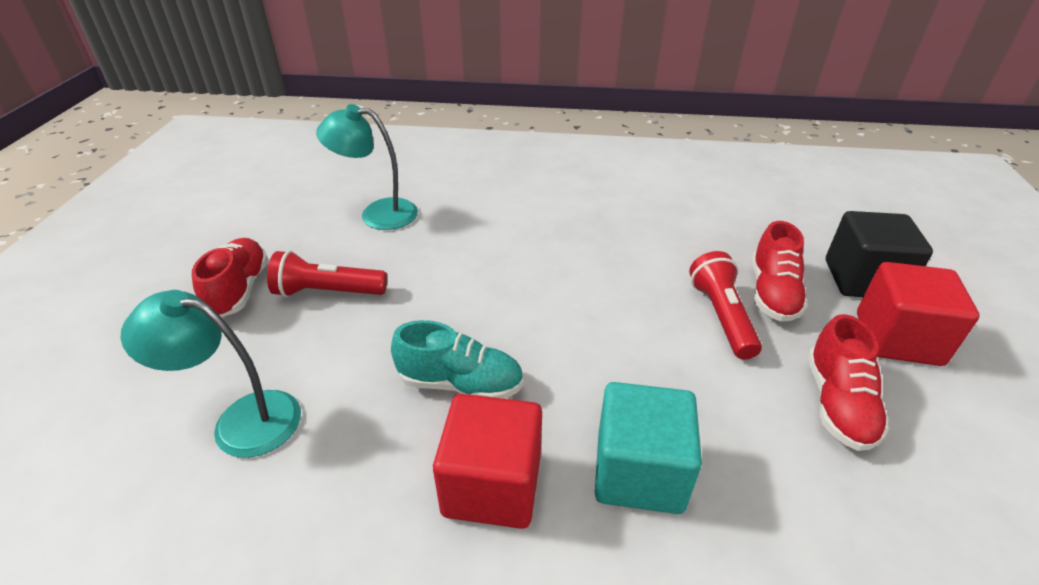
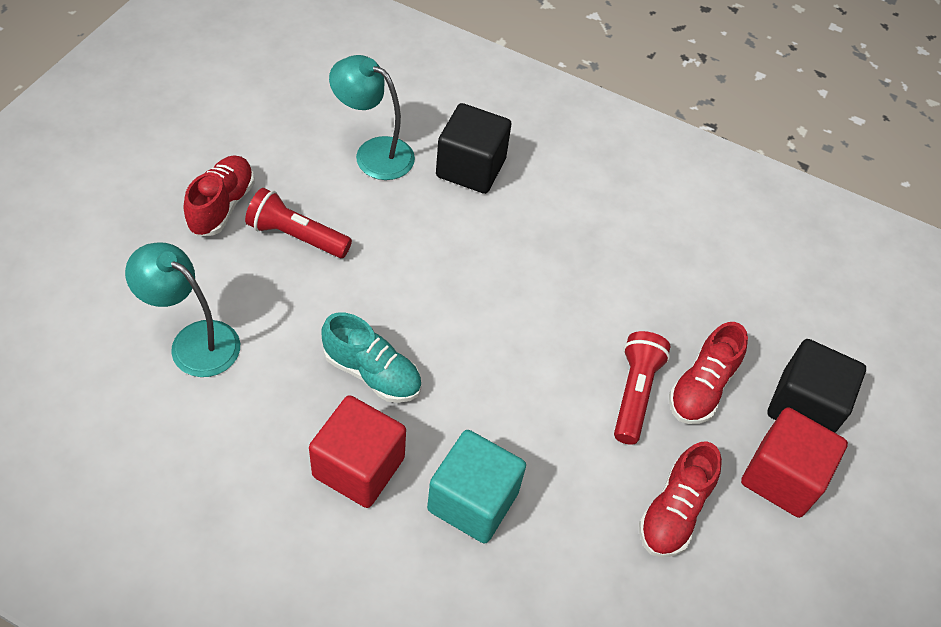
camera: 15 degrees right, 15 degrees up
none -> black cube [436,103,511,194]

